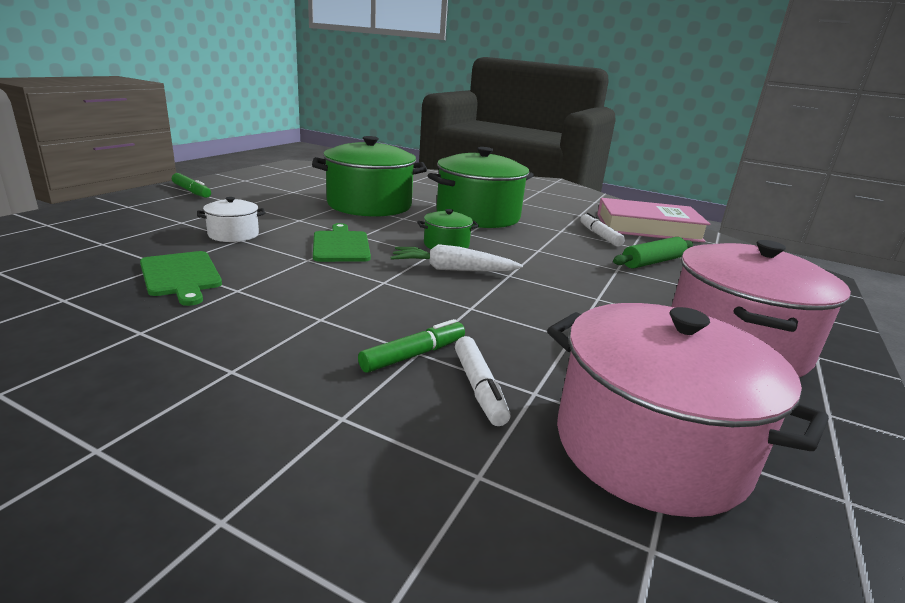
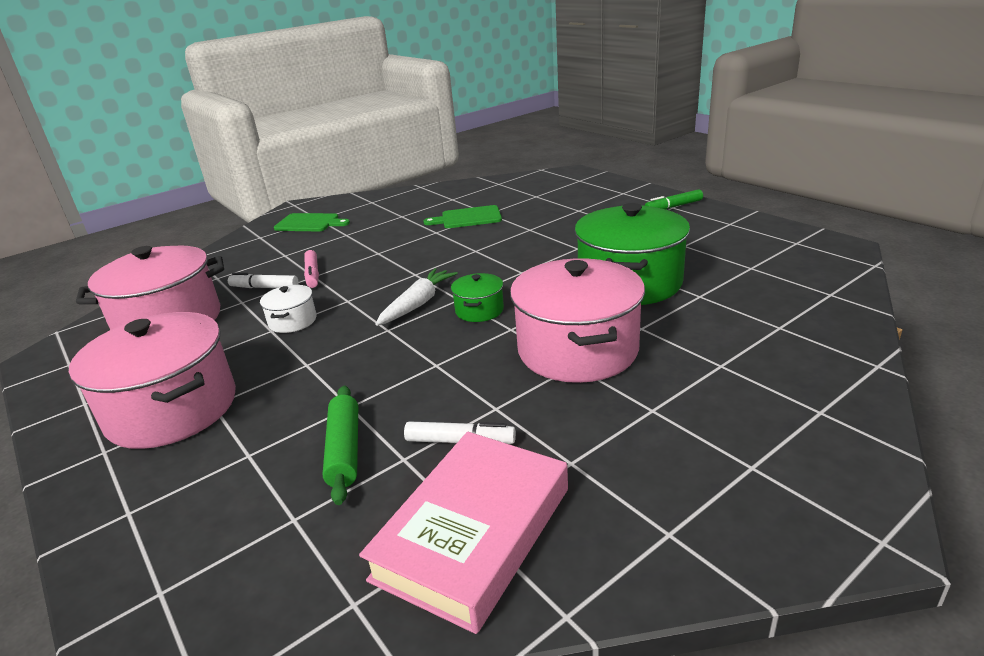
camera: 120 degrees right, 5 degrees up
white pot [197,197,265,242] -> white pot moved to [260,285,317,333]
green cutting board [313,223,371,262] -> green cutting board moved to [274,213,350,231]
green marker [358,319,465,373] -> pink marker [304,250,319,288]
green pot [428,147,534,228] -> pink pot [510,258,645,383]

